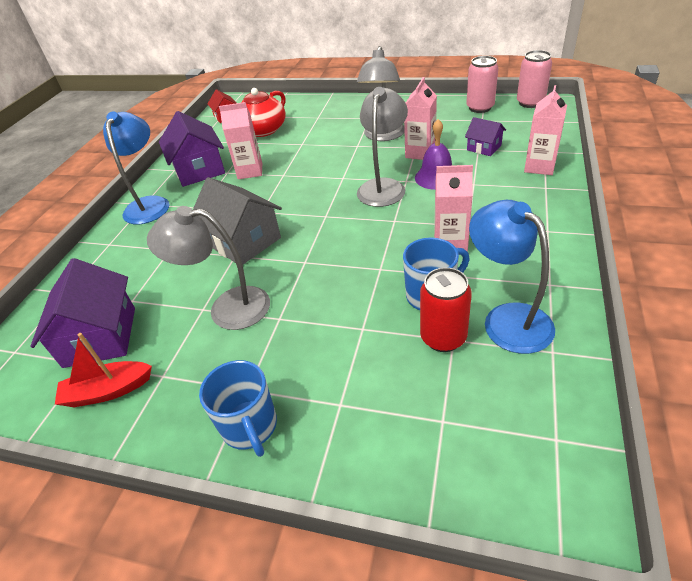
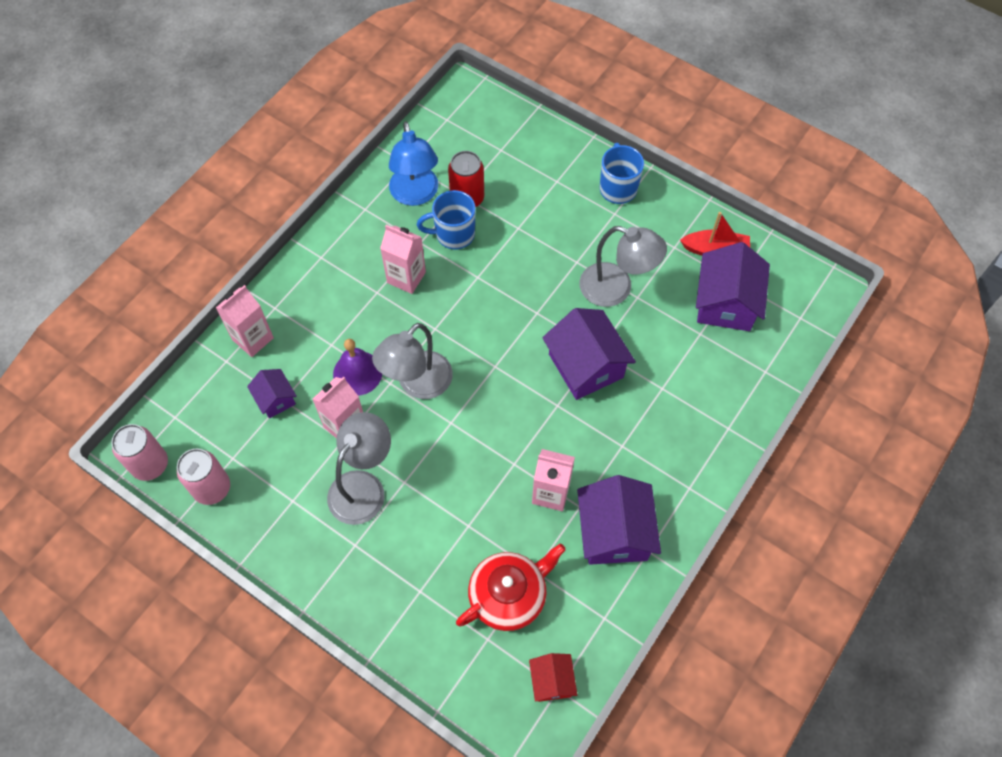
camera: 165 degrees left, 20 degrees up
blue lamp [103,111,169,224] -> none
grey house [193,177,282,265] -> purple house [542,308,636,400]

